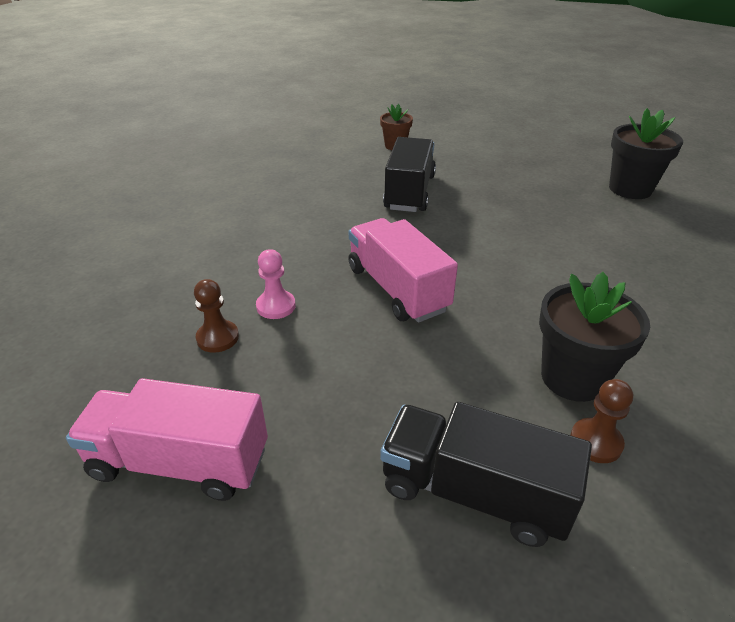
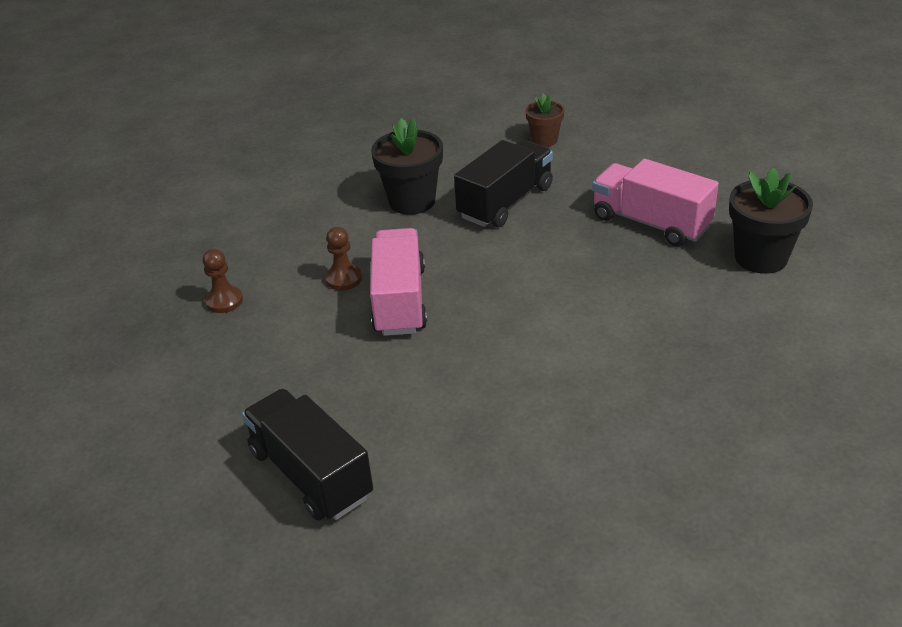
camera: 30 degrees right, 0 degrees up
pink truck [66,378,268,501] -> pink truck moved to [592,159,719,246]
pink pawn [256,249,296,319] -> none
black flower pot [539,272,650,402] -> black flower pot moved to [371,118,443,215]
brown pawn [570,379,633,463] -> brown pawn moved to [325,227,362,290]

